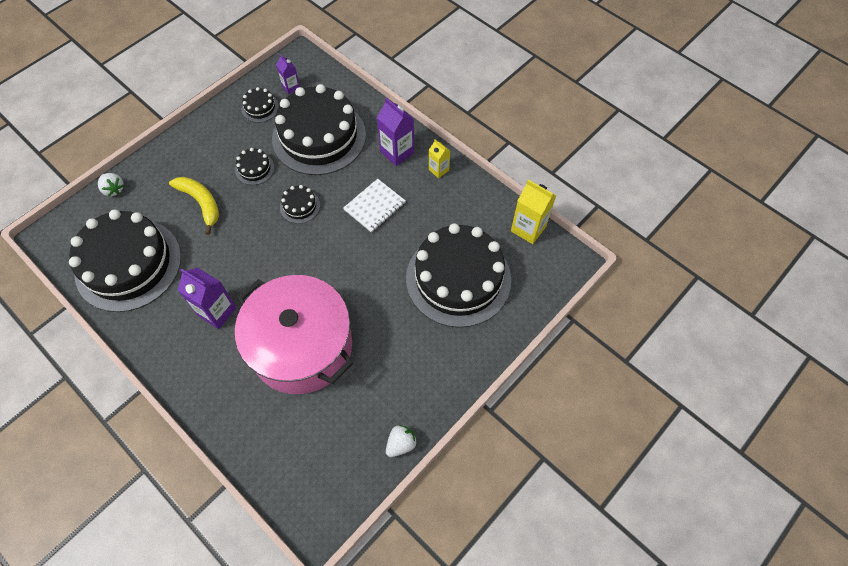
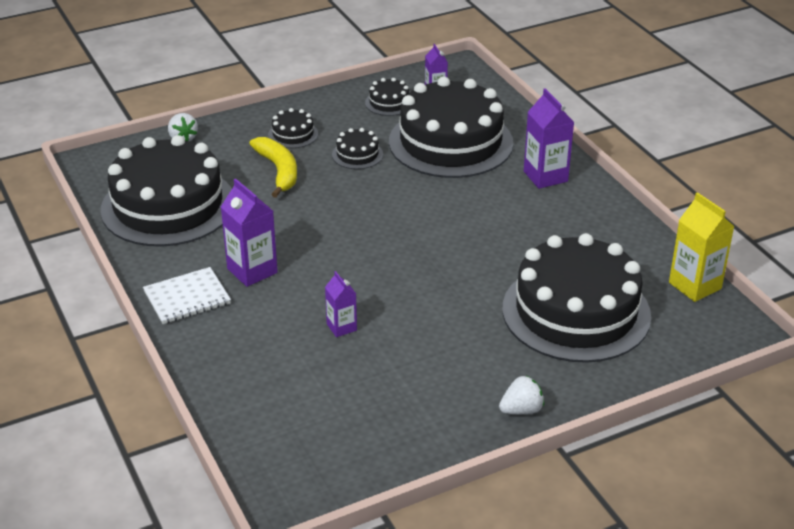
camera: 20 degrees right, 25 degrees down
pink pot [235,275,353,394] -> purple carton [325,271,357,337]
black cake [280,185,320,224] -> black cake moved to [268,108,318,148]
white notebook [343,179,406,233] -> white notebook moved to [143,267,231,324]
white strawberry [386,425,417,457] -> white strawberry moved to [499,376,544,414]
yellow carton [429,139,450,178] -> none

